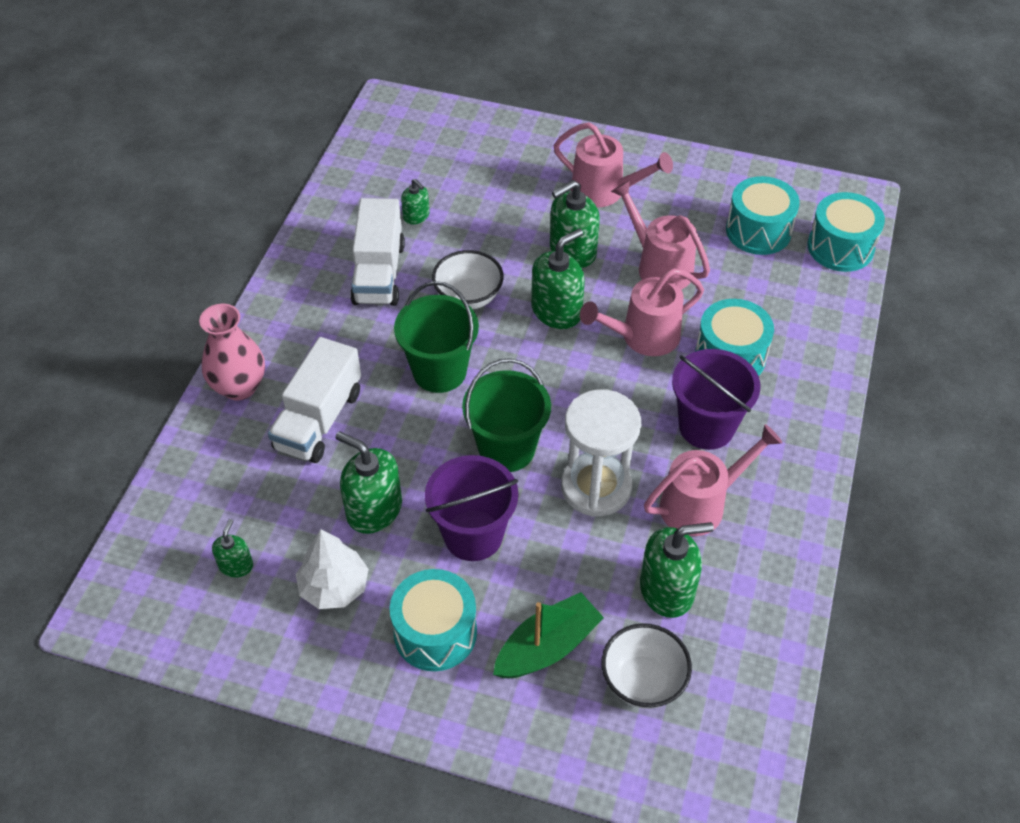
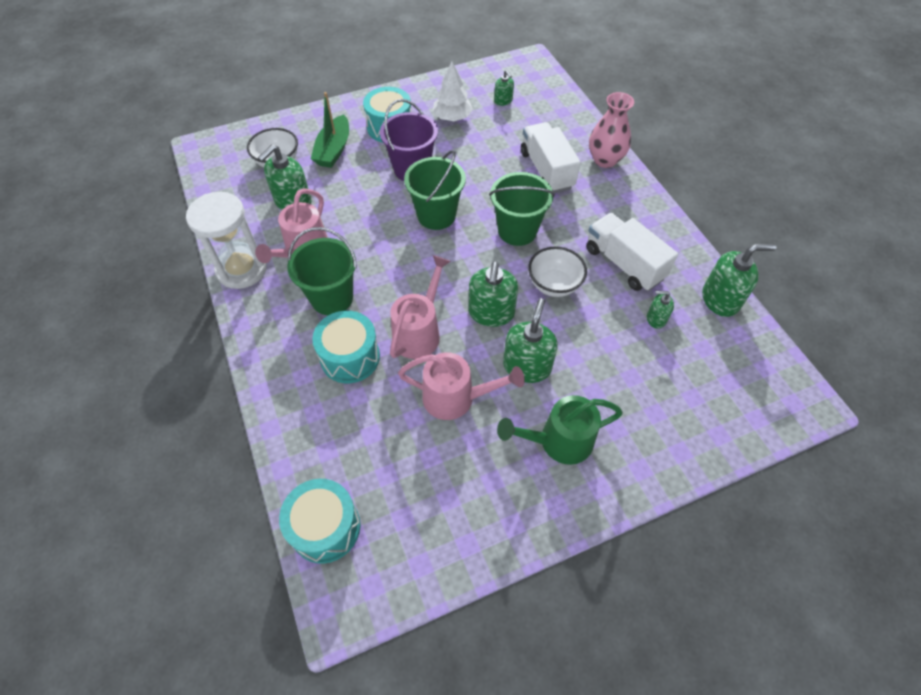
camera: 140 degrees right, 5 degrees up
green soap dispenser [335,431,402,534] -> green soap dispenser moved to [702,244,777,317]
pink watering can [553,122,673,207] -> green watering can [497,395,623,465]
white hourglass [561,389,641,517] -> white hourglass moved to [186,192,267,289]
purple bucket [672,349,760,450] -> green bucket [287,227,357,315]
turquoise drum [726,176,800,255] -> none

